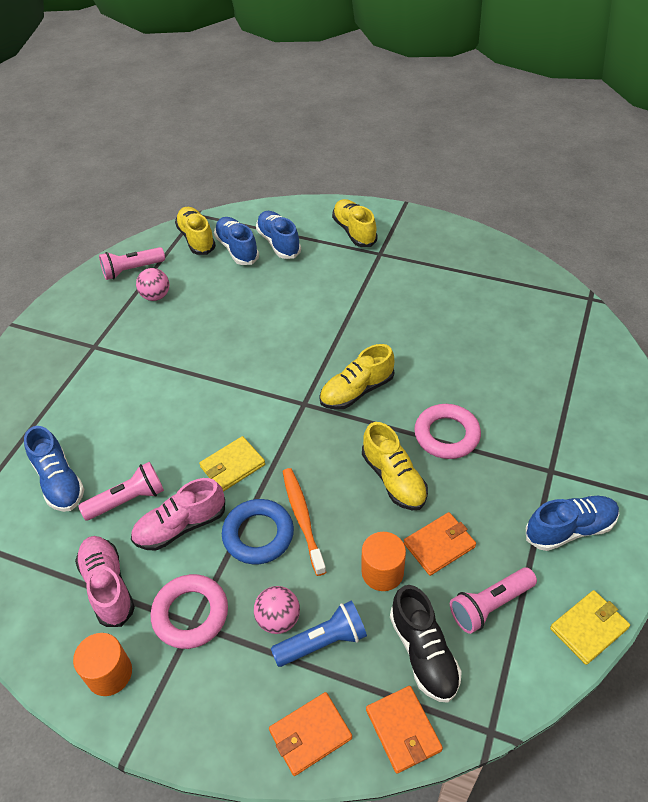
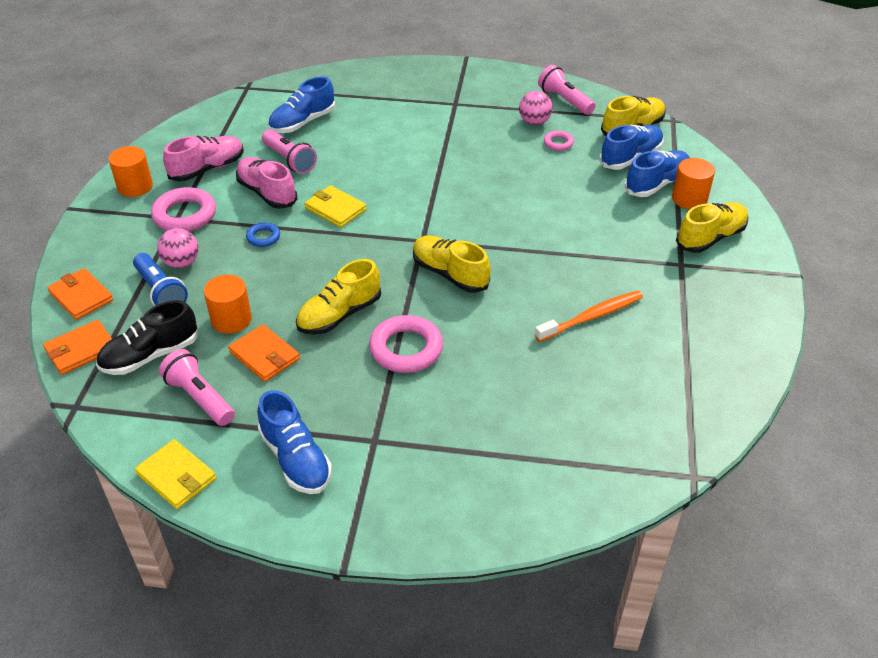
camera: 75 degrees right, 5 degrees down
blue ring [222,499,294,564] -> blue ring [246,222,280,247], size x0.52
orange toothbrush [283,468,326,576] -> orange toothbrush moved to [535,291,643,342]
none -> pink ring [544,131,574,151]
none -> orange cylinder [672,158,715,209]

